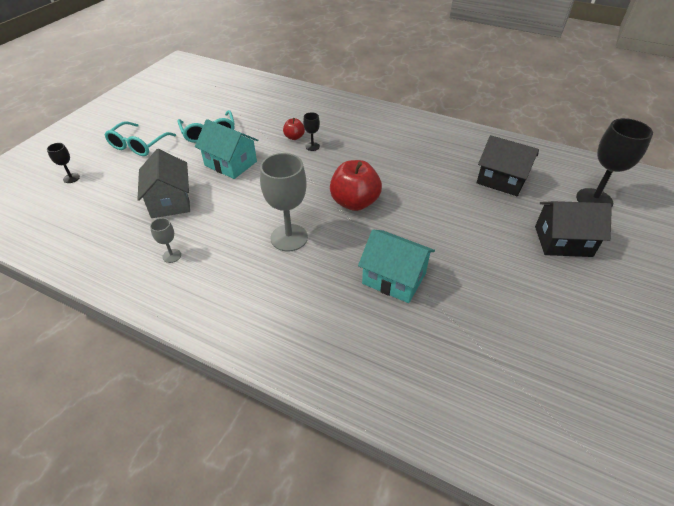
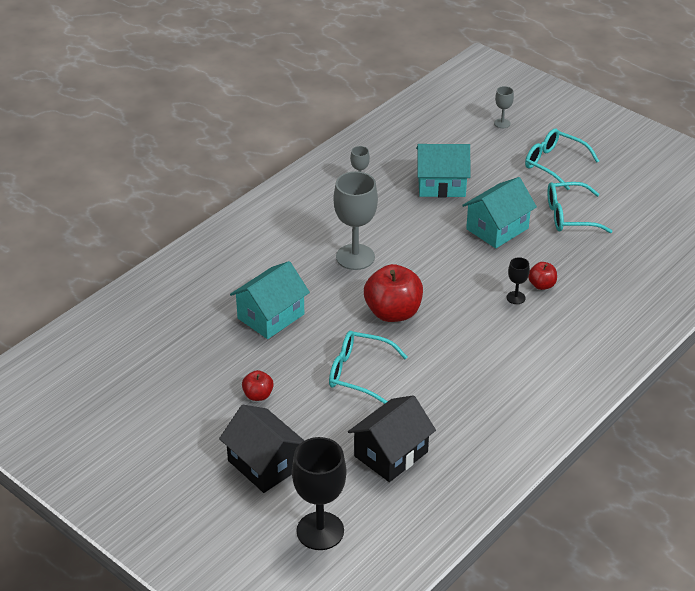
camera: 105 degrees right, 5 degrees down
black goblet [47,143,80,183] -> grey goblet [494,86,514,128]
grey house [137,149,190,218] -> turquoise house [416,144,470,197]
black house [535,201,612,257] -> black house turned 60 degrees counterclockwise [219,405,305,493]
none -> red apple [242,370,274,401]
none -> turquoise glasses [329,331,407,404]

